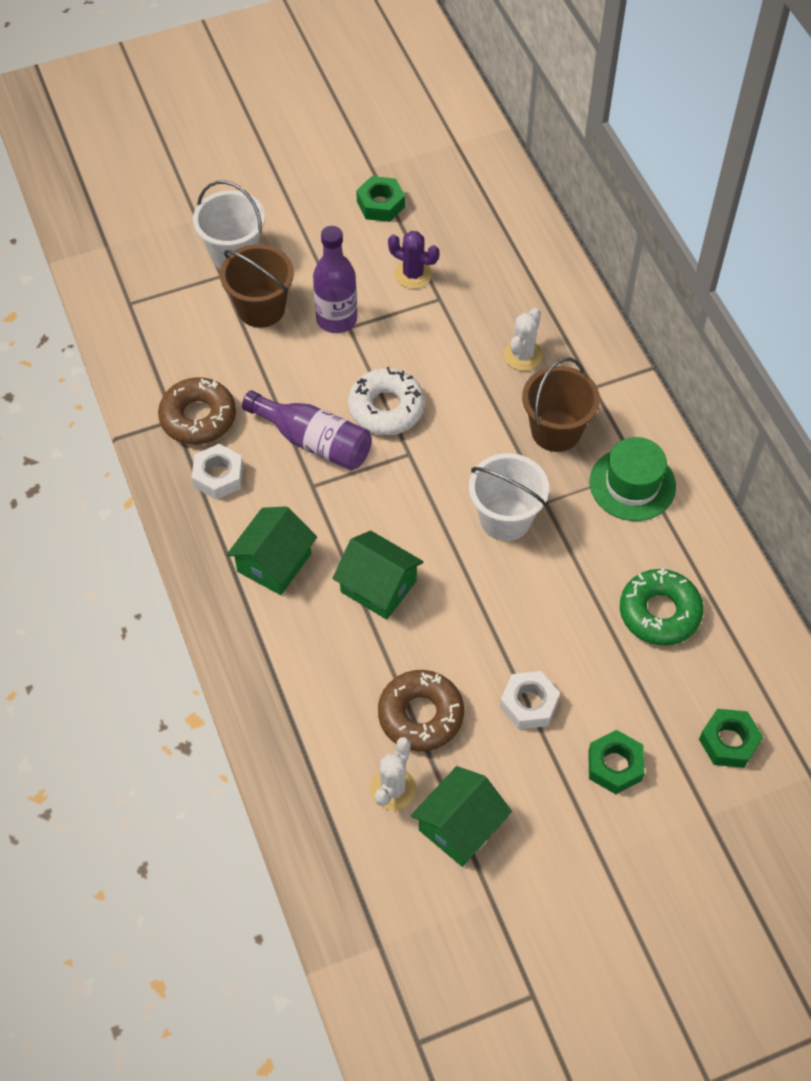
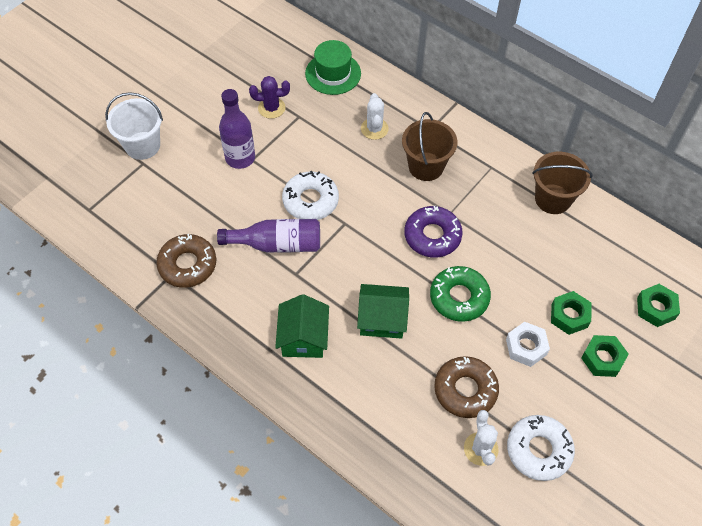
camera: 30 degrees left, 0 degrees up
white nut [192,444,243,500] -> none
brown bucket [220,244,294,328] -> brown bucket moved to [532,152,593,214]
green nut [356,176,405,222] -> green nut moved to [551,291,592,335]
green house [411,766,512,867] -> white donut [507,415,575,481]
white bucket [469,453,549,541] -> purple donut [404,206,463,258]
green hat [590,437,676,521] -> green hat moved to [305,40,361,95]
green donut [620,568,704,646] -> green donut moved to [430,266,491,322]

